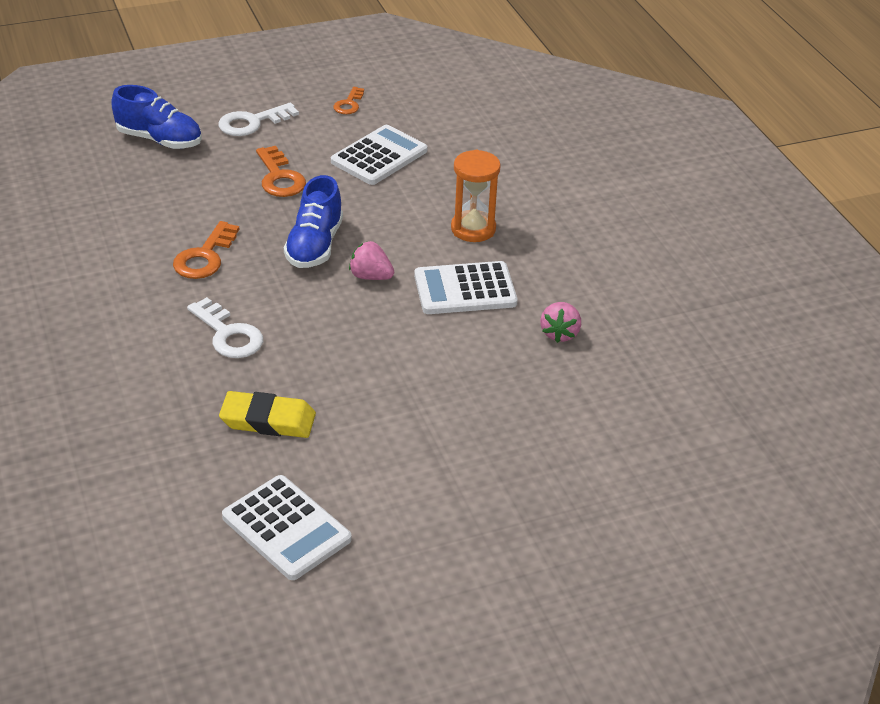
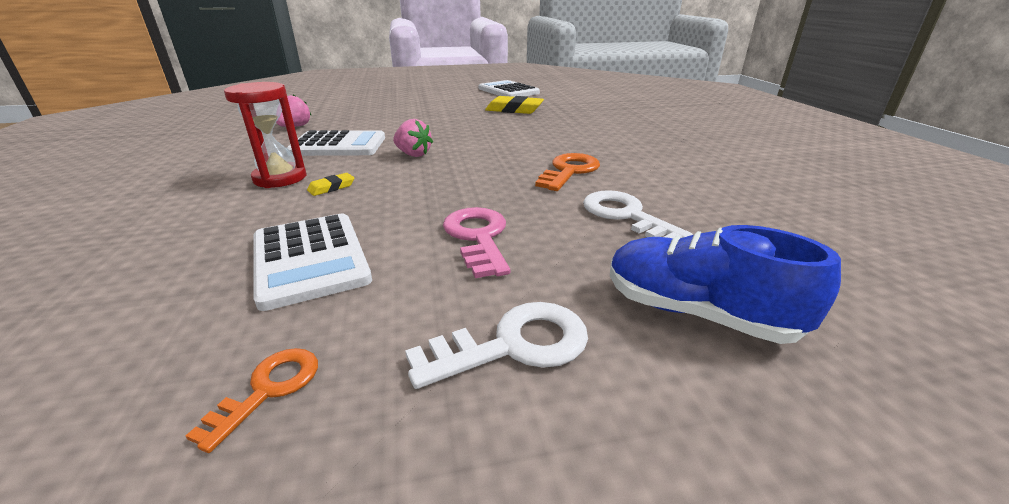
camera: 170 degrees left, 10 degrees down
white key [187,297,263,358] -> white key moved to [583,190,693,238]
orange key [256,146,306,197] -> pink key [443,207,510,278]
blue shoe [284,175,343,268] -> none
white calculator [331,125,428,185] -> white calculator turned 75 degrees counterclockwise [253,214,372,311]
orange hourglass [451,150,501,242] -> red hourglass [224,82,306,188]
none -> yellow eraser [307,173,354,196]

